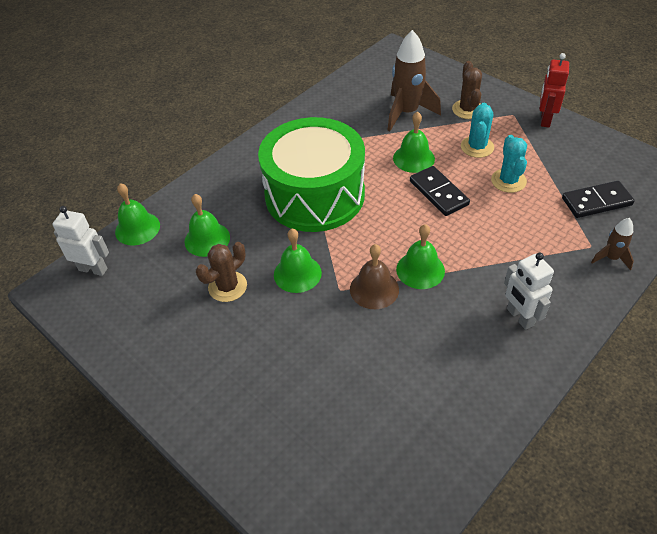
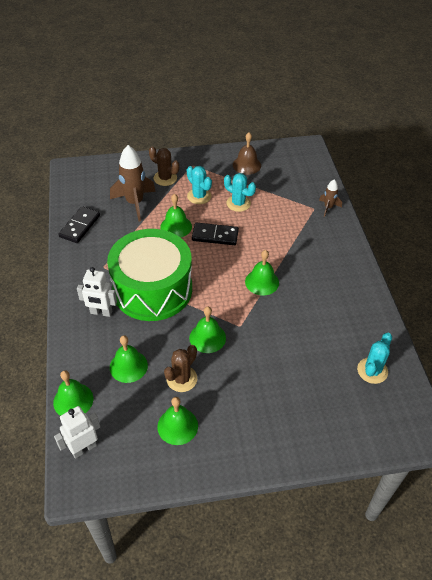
camera: 55 degrees left, 0 degrees up
brown cactus [196,242,247,302] -> brown cactus turned 45 degrees clockwise [164,345,197,392]
brown bell [350,244,399,309] -> brown bell moved to [233,132,261,175]
white robot [504,253,554,330] -> white robot moved to [77,267,117,317]
red robot [540,53,569,127] -> none
black domino [562,181,635,218] -> black domino moved to [58,206,100,243]
none -> green bell [157,397,198,445]
none -> turquoise cactus [357,333,392,384]

